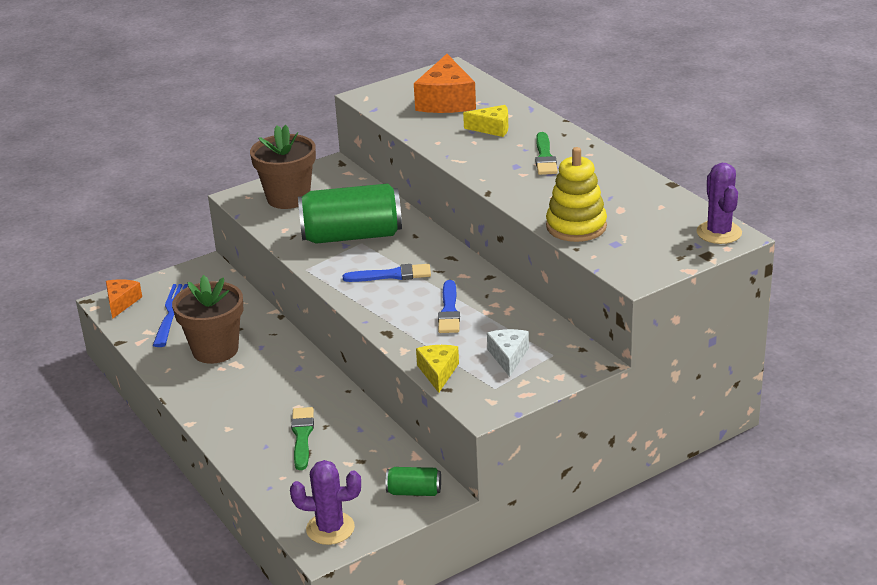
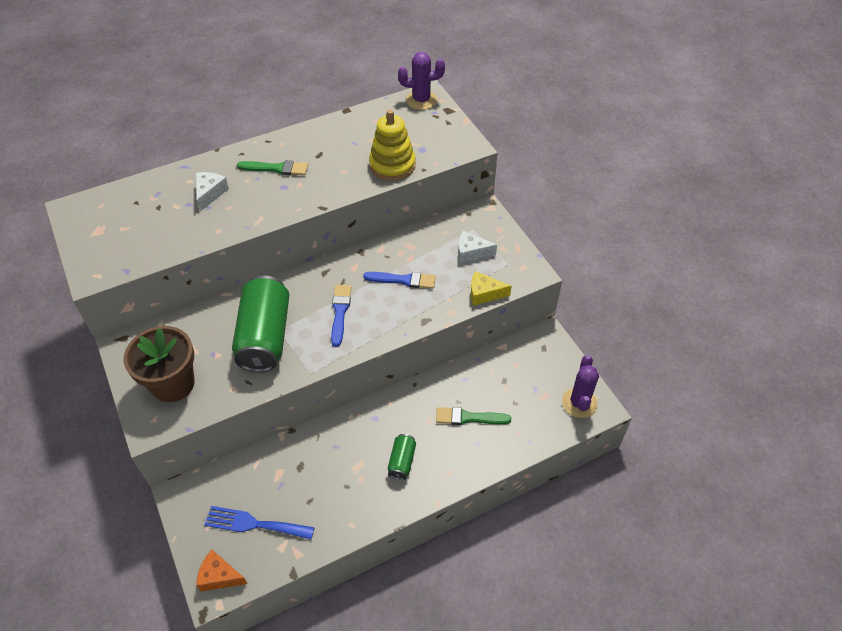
camera: 85 degrees left, 20 degrees up
brown flower pot [172,275,244,364] -> none
green can [386,467,441,496] -> green can moved to [388,434,416,480]
orange cheese [414,54,476,113] -> none
yellow cheese [463,105,508,137] -> white cheese [196,172,229,212]

